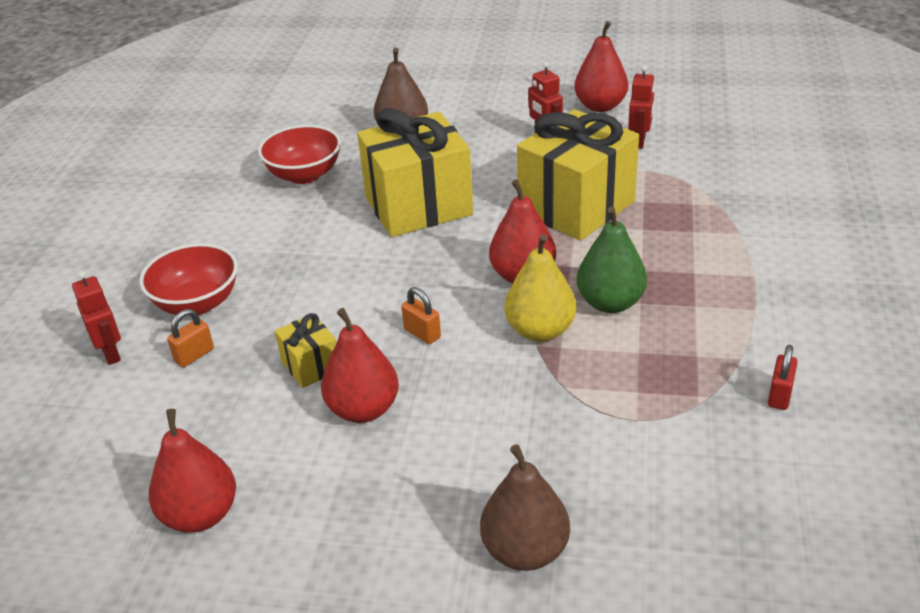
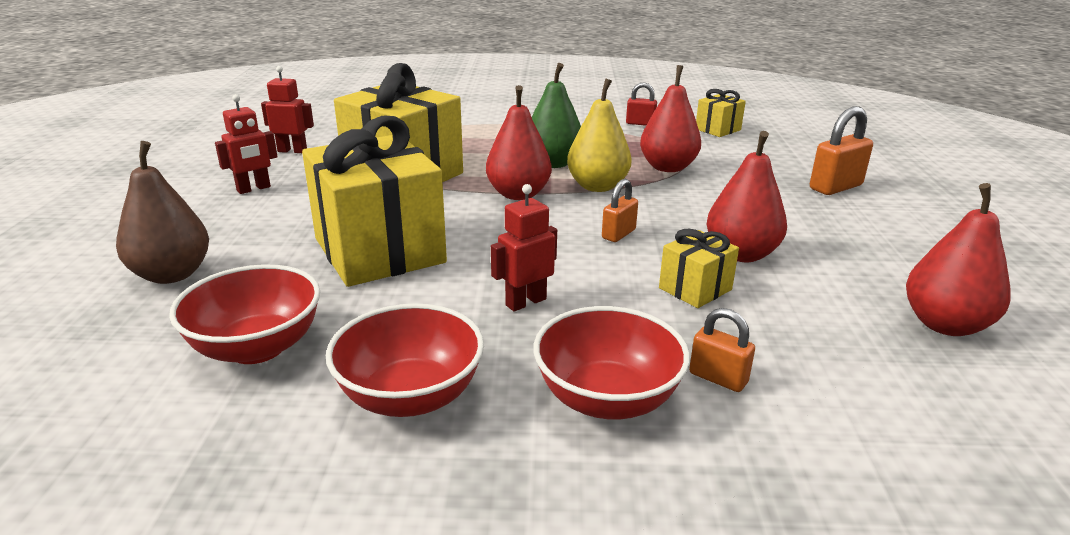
camera: 100 degrees left, 10 degrees down
red robot [72,271,121,365] -> red robot moved to [491,184,557,312]
brown pear [480,444,570,571] -> orange padlock [810,106,873,195]
red pear [574,21,628,112] -> red pear moved to [640,65,701,172]
none -> red bowl [326,303,484,417]
none -> yellow gift [696,89,746,137]

